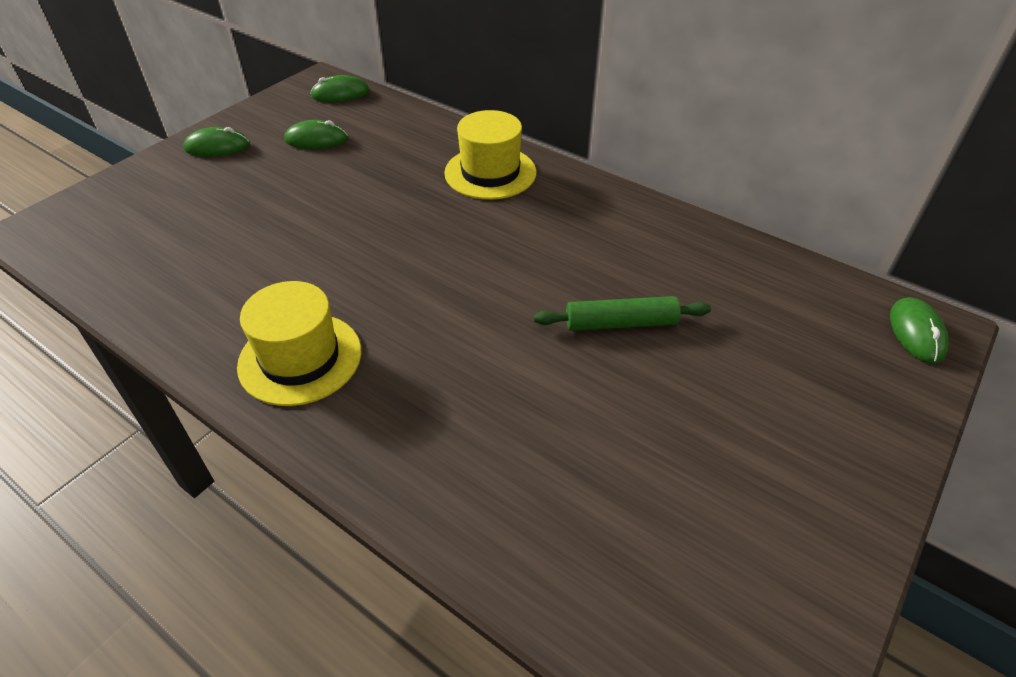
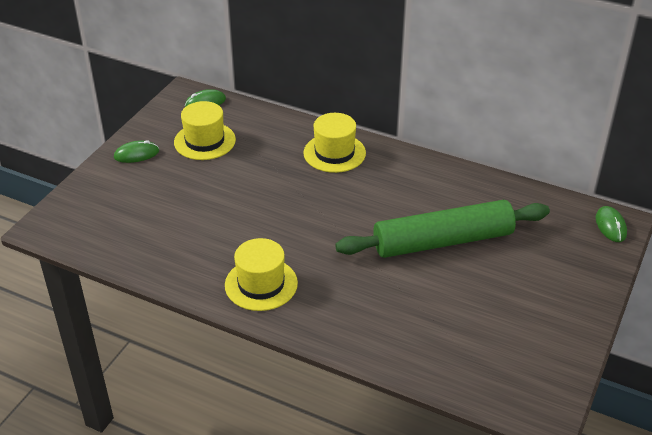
camera: 10 degrees left, 5 degrees down
green mouse [284,120,348,149] -> yellow hat [174,101,236,160]
green rolling pin [534,296,711,331] -> green rolling pin [335,200,550,258], size x2.10

